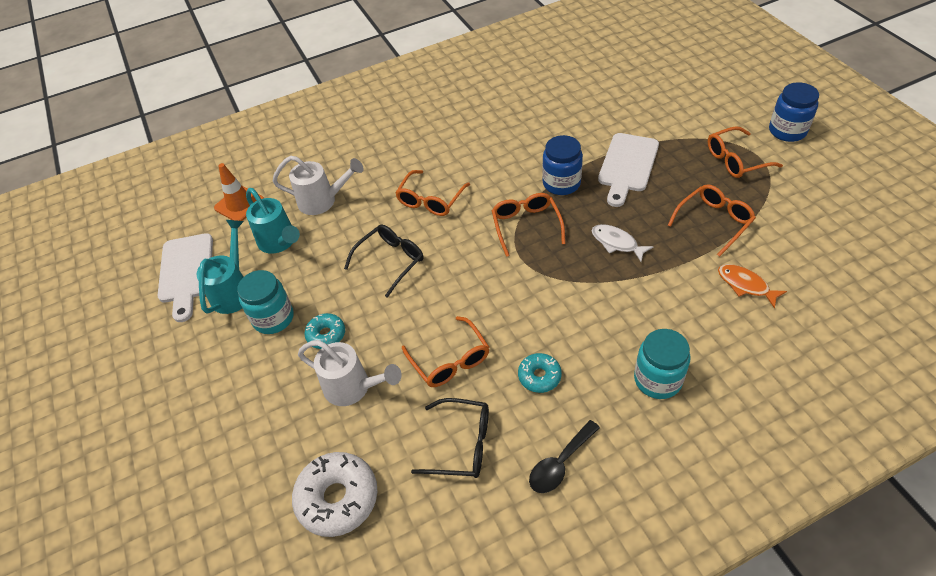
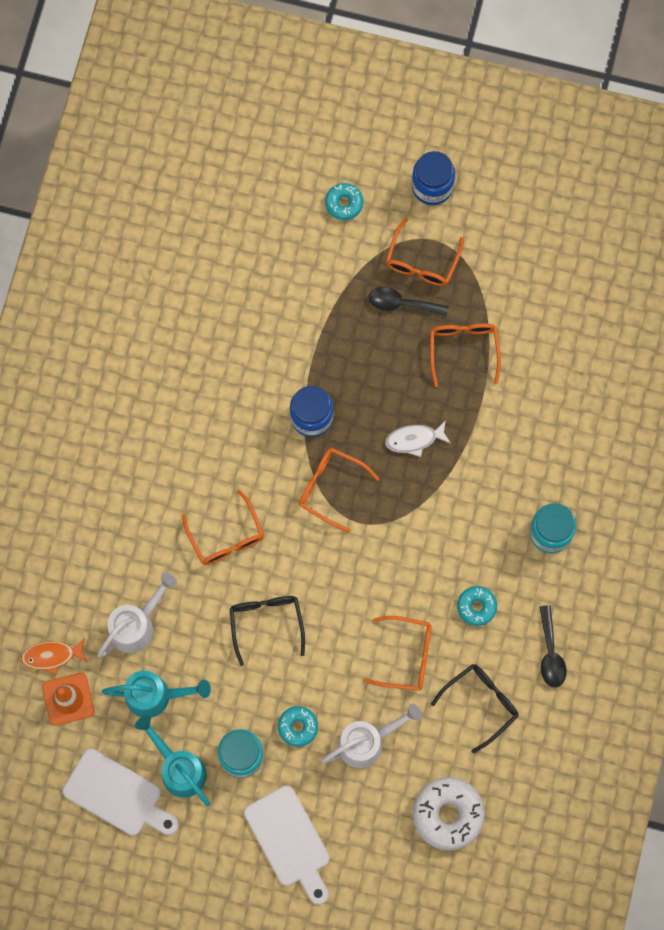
camera: 55 degrees left, 25 degrees up
white cutting board [598,133,659,207] -> white cutting board moved to [244,786,329,905]
orange fish [718,264,787,309] -> orange fish moved to [21,638,88,675]
none -> turquoise donut [325,183,363,220]
none -> black spoon [369,287,448,317]

